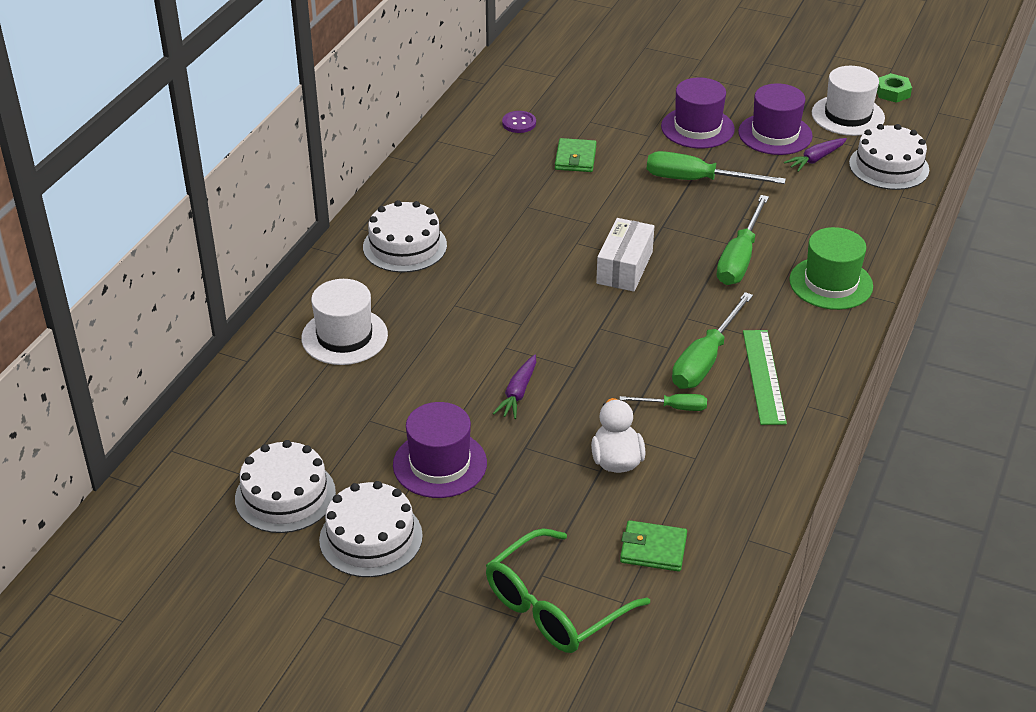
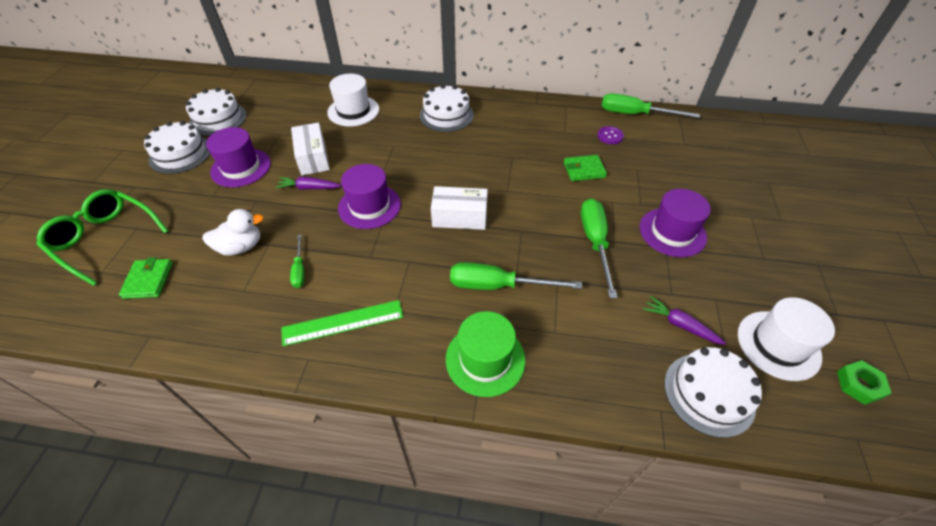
camera: 75 degrees right, 10 degrees up
green screwdriver [672,292,753,389] -> green screwdriver moved to [602,93,700,118]
purple hat [738,83,813,155] -> purple hat moved to [338,164,401,229]
none -> white box [291,123,330,175]

